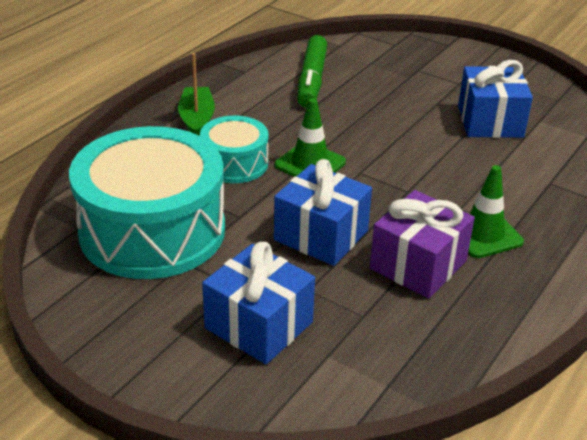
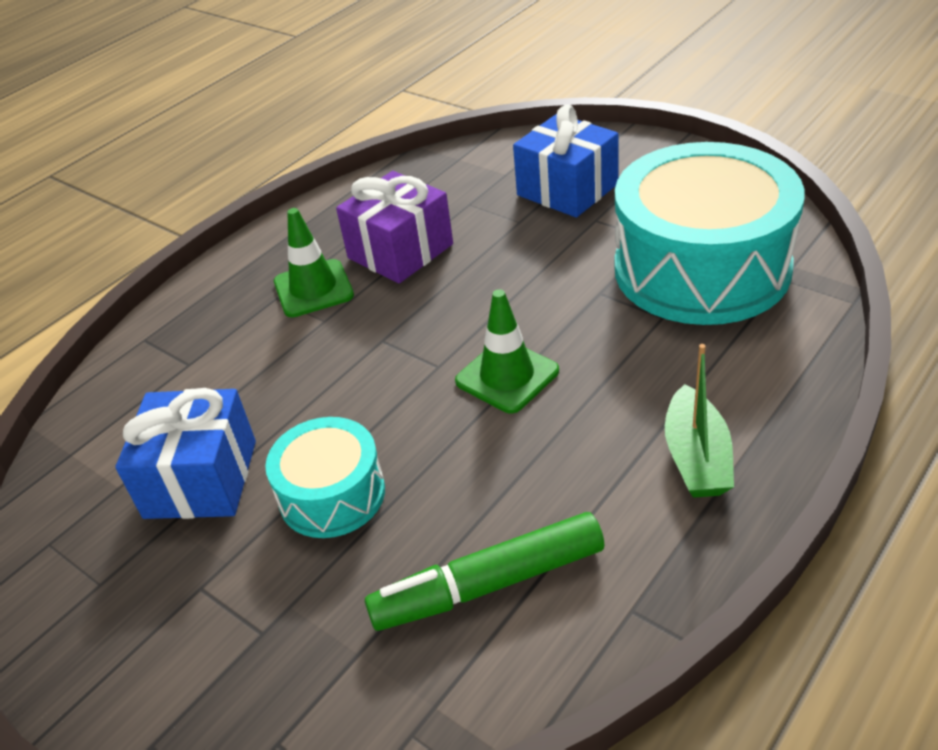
camera: 170 degrees left, 5 degrees up
turquoise drum [200,116,269,183] -> turquoise drum moved to [265,417,385,538]
blue gift [274,159,372,266] -> none
green marker [297,35,327,108] -> green marker turned 120 degrees counterclockwise [365,512,604,631]

